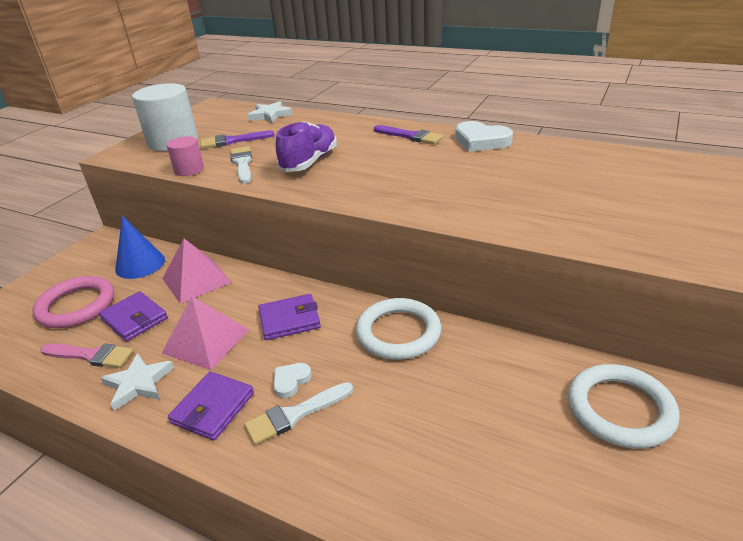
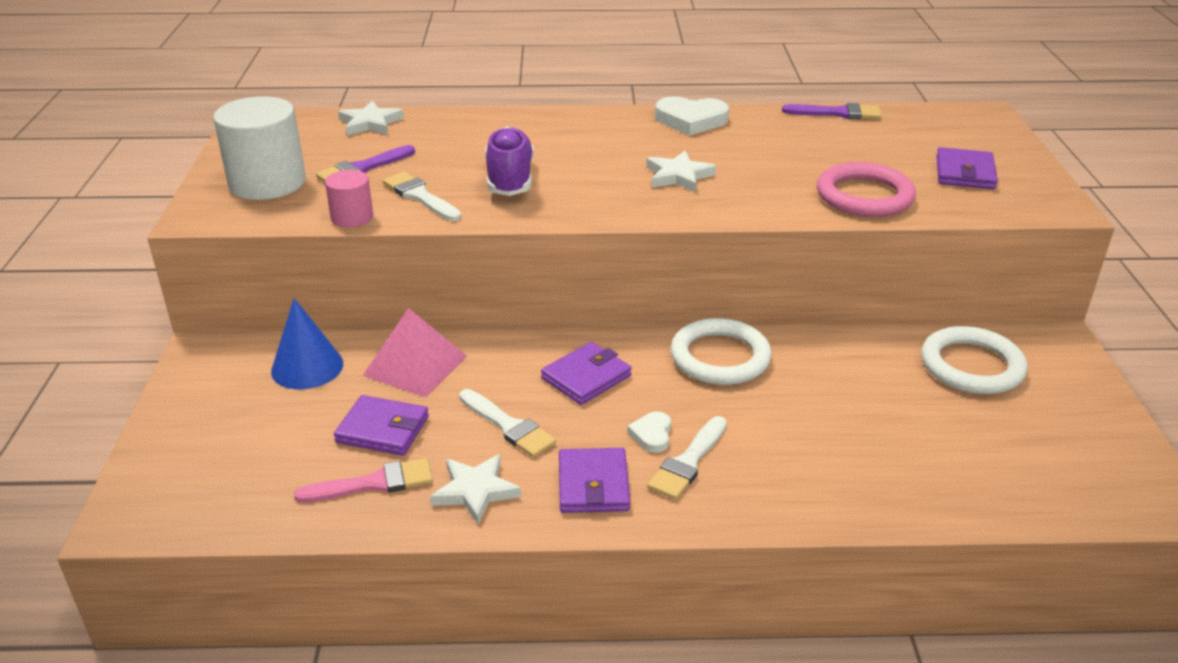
camera: 30 degrees left, 0 degrees up
pink ring [33,276,114,328] -> pink ring moved to [817,162,916,217]
pink pyramid [161,296,249,370] -> white brush [459,389,556,457]
purple brush [374,125,444,144] -> purple brush moved to [782,103,882,119]
none -> white star [646,151,716,192]
none -> purple wallet [936,147,998,189]

